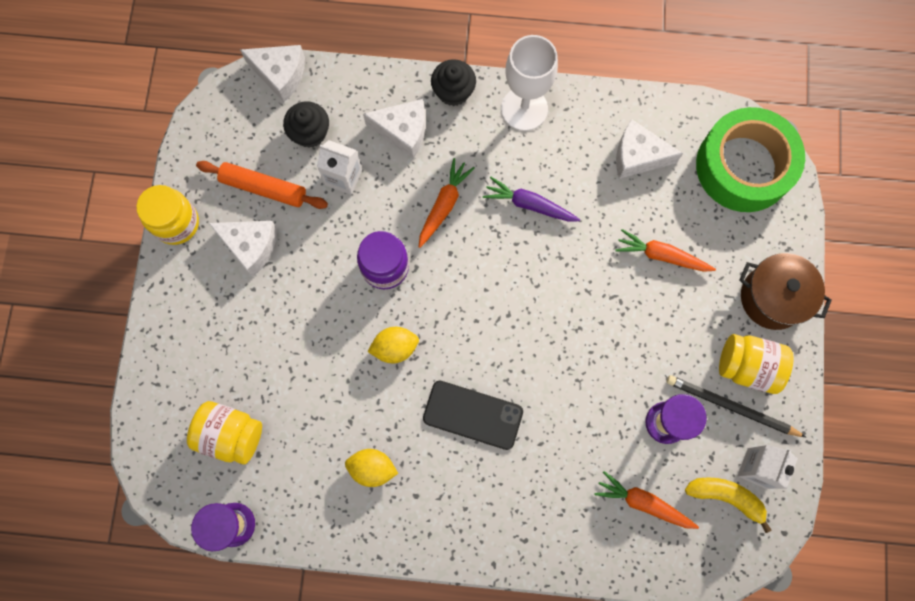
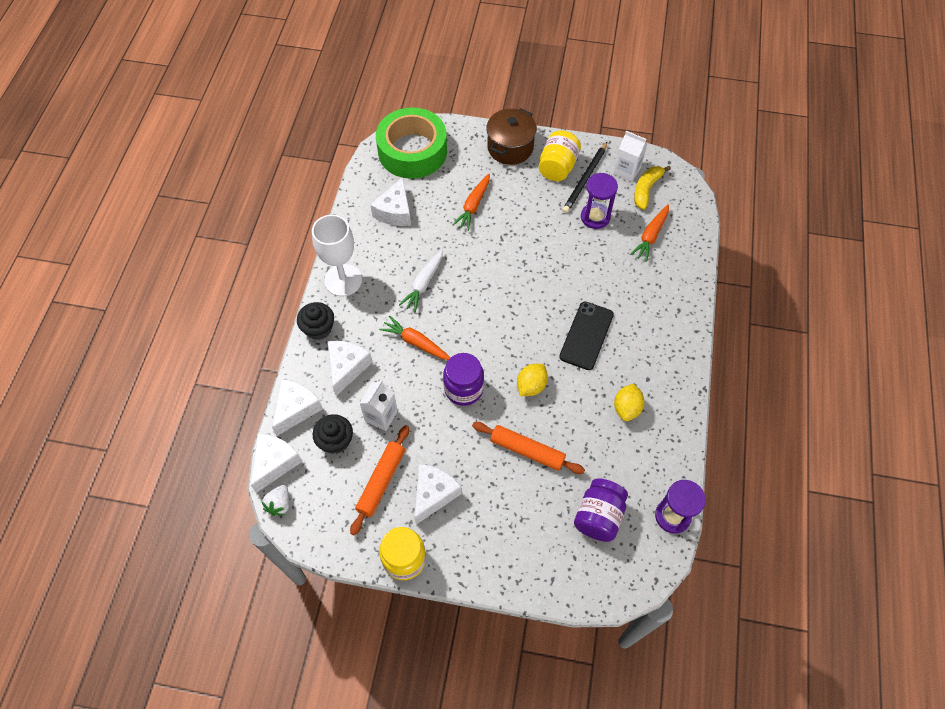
camera: 85 degrees left, 15 degrees down
yellow jar [187,401,262,465] -> purple jar [574,479,628,542]
yellow lemon [367,327,419,363] -> yellow lemon turned 45 degrees clockwise [517,364,548,396]
purple carrot [483,177,580,222] -> white carrot [399,250,443,312]
none -> white strawberry [262,485,289,516]
none -> white cheese [272,379,323,436]
none -> orange rolling pin [472,422,585,474]

